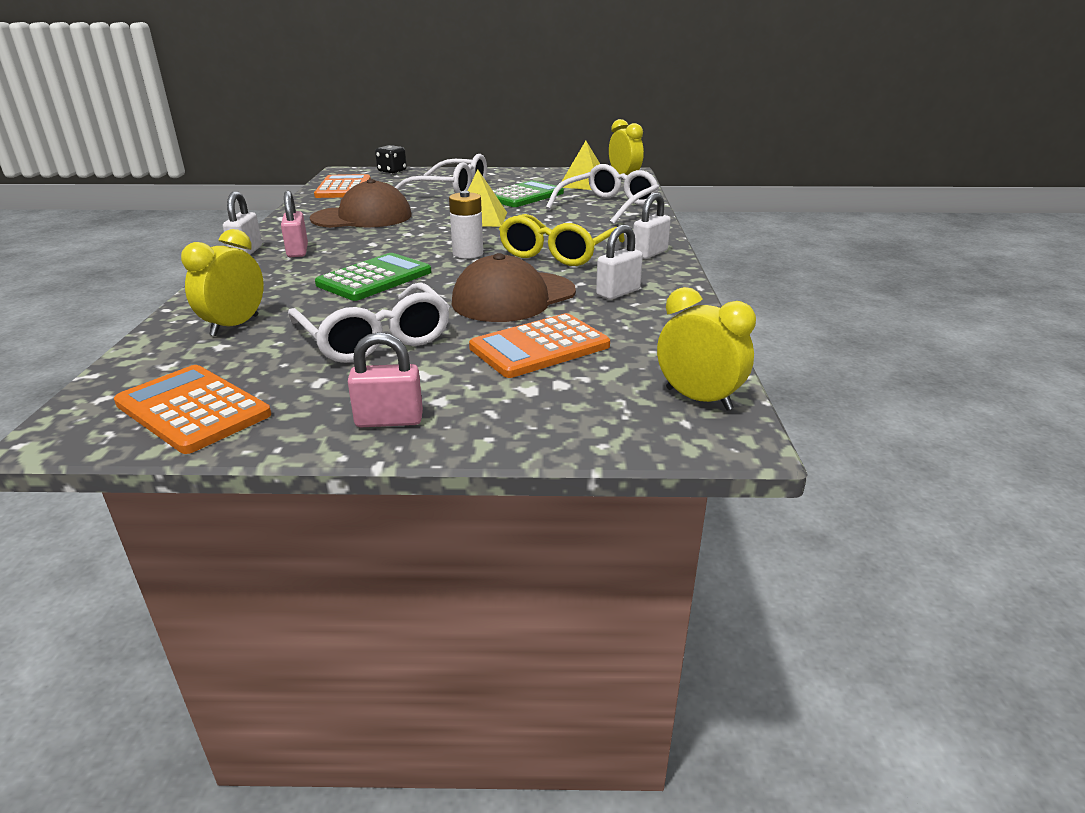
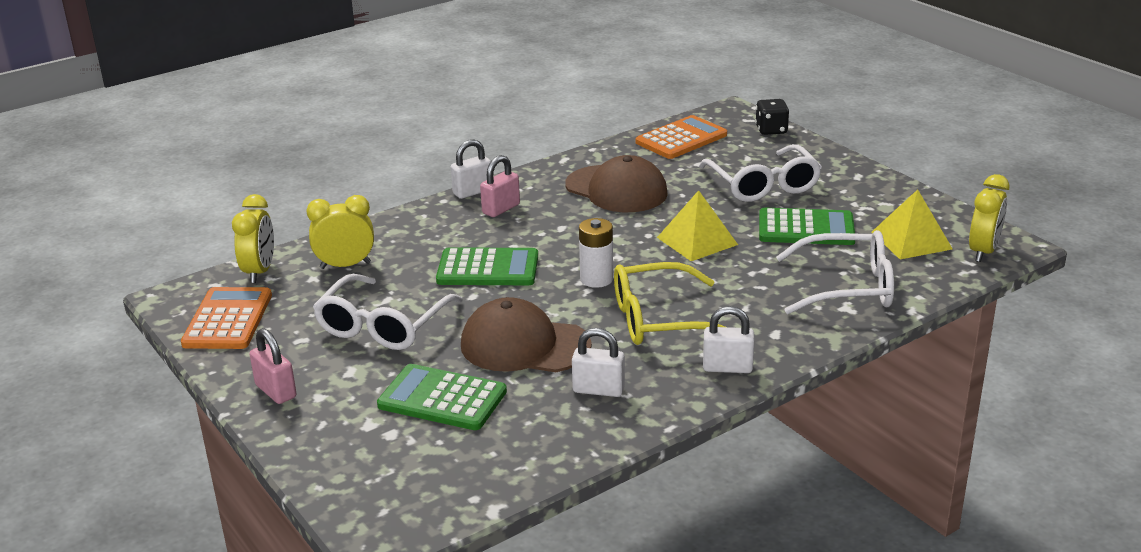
camera: 55 degrees right, 0 degrees up
orange calculator [469,313,610,378] -> green calculator [377,364,507,430]
yellow clock [657,287,756,410] -> yellow clock moved to [232,194,274,283]

